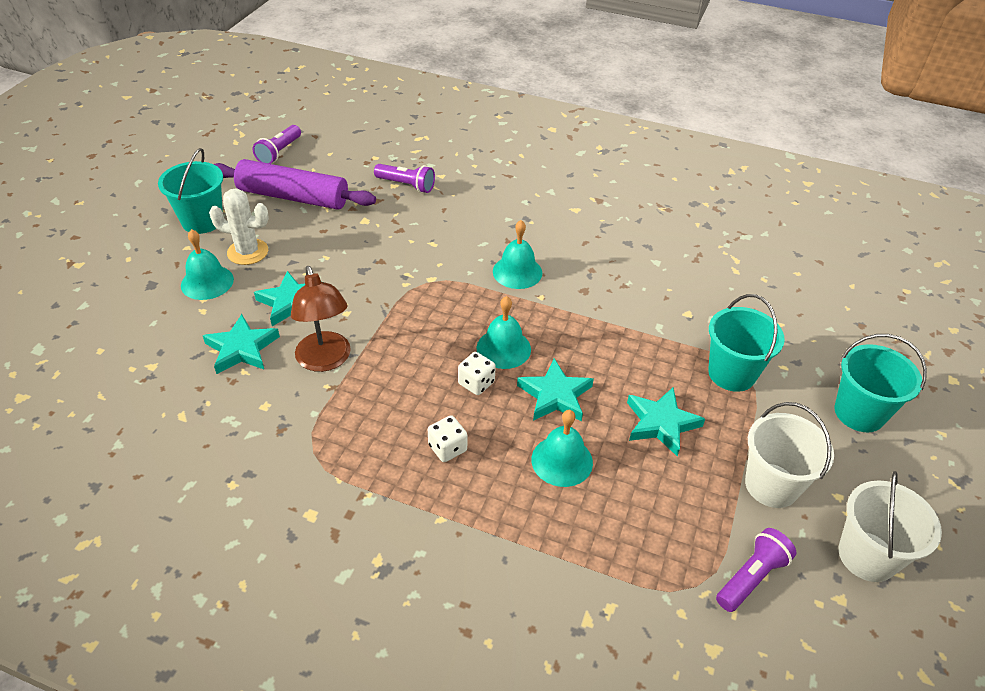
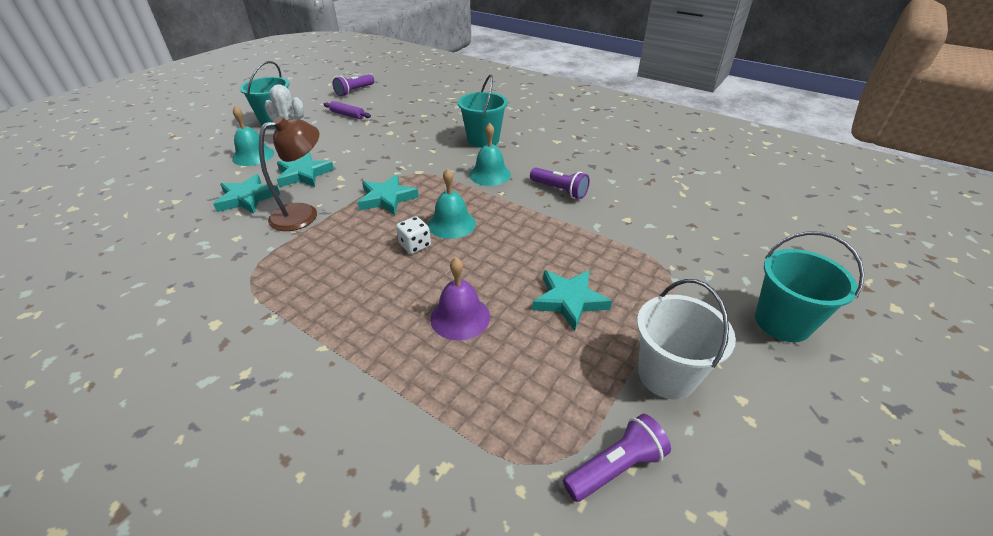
camera: 15 degrees right, 5 degrees down
purple rolling pin [214,159,376,210] -> purple rolling pin [323,101,371,119], size x0.45
brown lamp [291,266,351,372] -> brown lamp turned 120 degrees counterclockwise [259,116,319,231]
purple flashlight [374,164,435,193] -> purple flashlight moved to [530,167,590,199]
white dice [428,415,467,462] -> none
turquoise star [517,358,594,422] -> turquoise star moved to [357,175,419,215]
turquoise bell [531,410,593,487] -> purple bell [430,257,490,340]
turquoise bucket [708,294,785,392] -> turquoise bucket moved to [458,75,508,148]
white bucket [838,471,942,582] -> none

